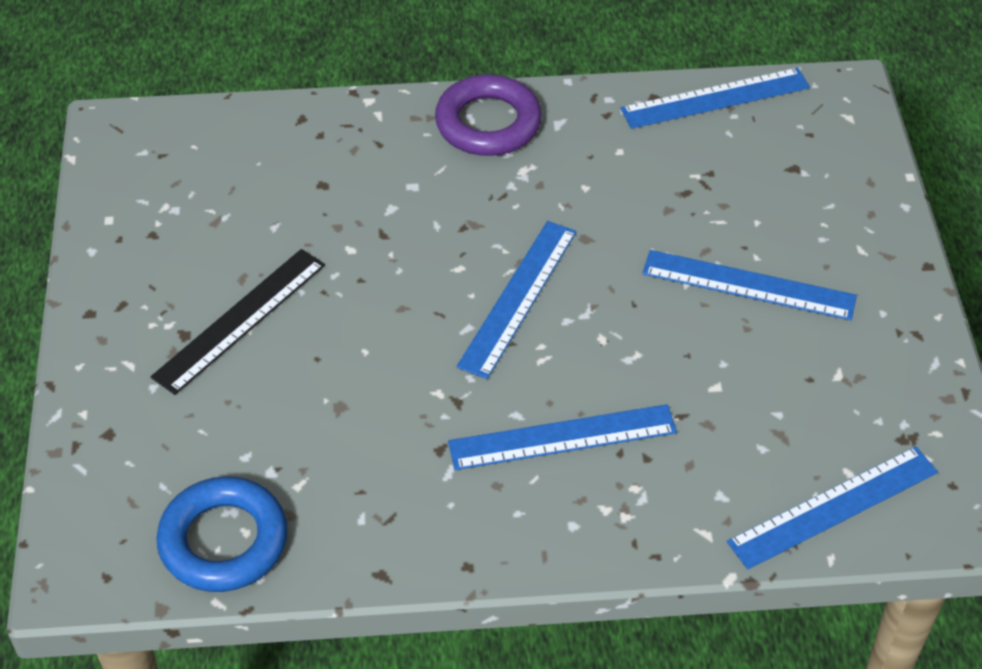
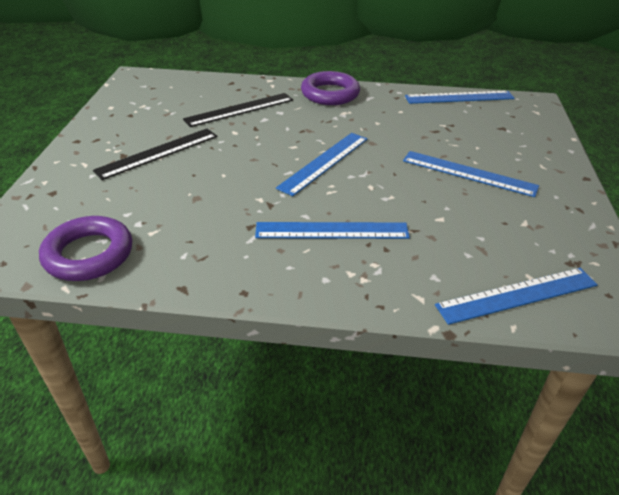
camera: 10 degrees right, 10 degrees down
blue ring [156,476,288,592] -> purple ring [39,216,133,281]
none -> black ruler [183,93,293,127]

